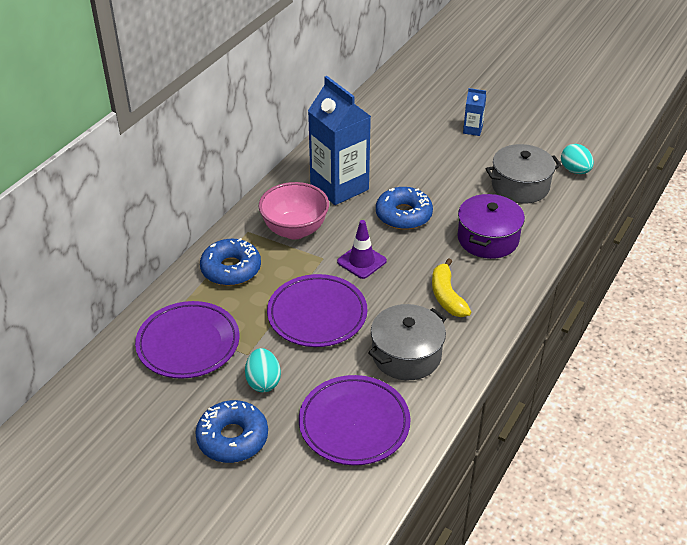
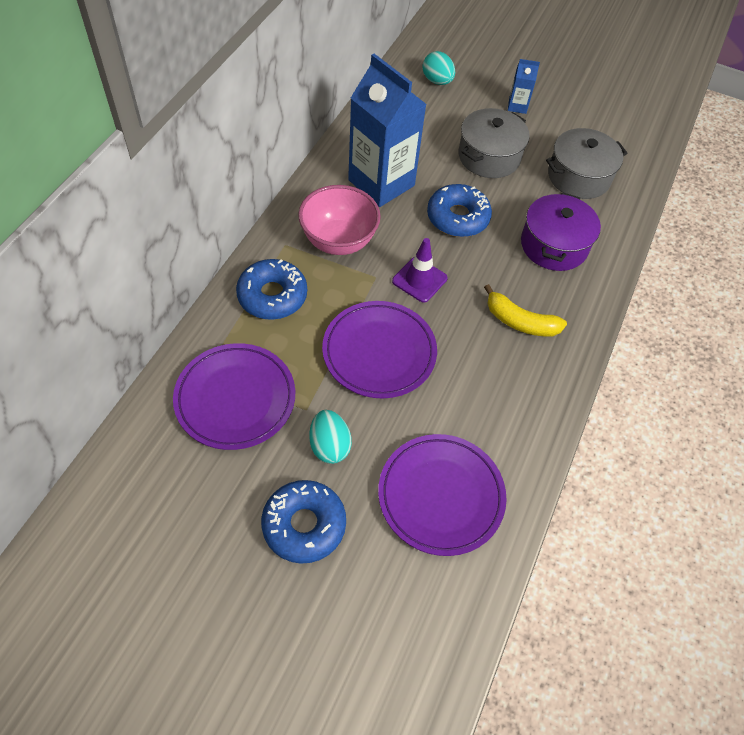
camera: 10 degrees left, 15 degrees up
grey pot [368,304,446,380] -> grey pot moved to [459,108,530,178]
yellow banana [432,258,471,317] -> yellow banana turned 45 degrees counterclockwise [484,284,567,337]
turquoise egg [561,144,594,174] -> turquoise egg moved to [422,51,455,85]

